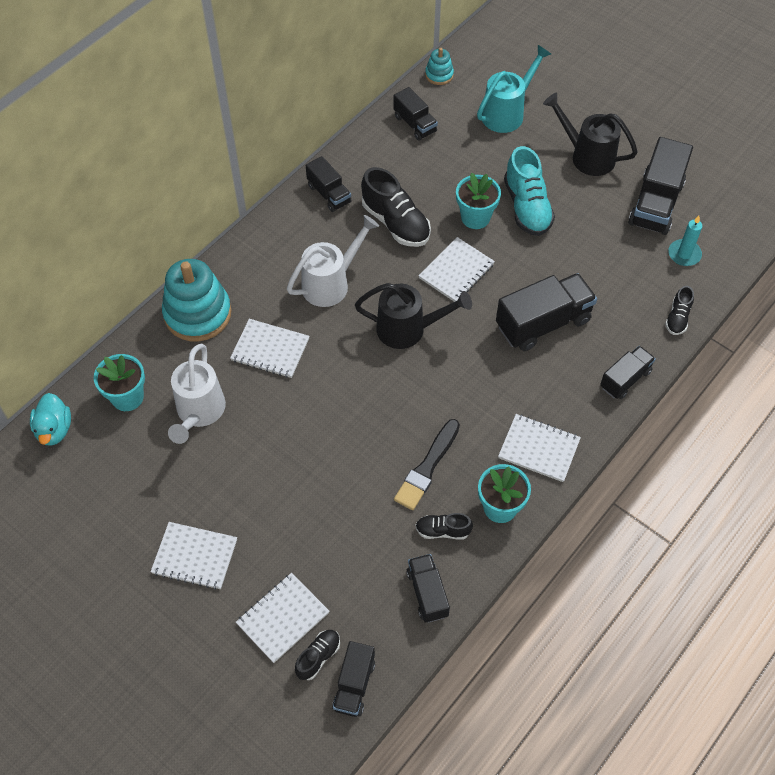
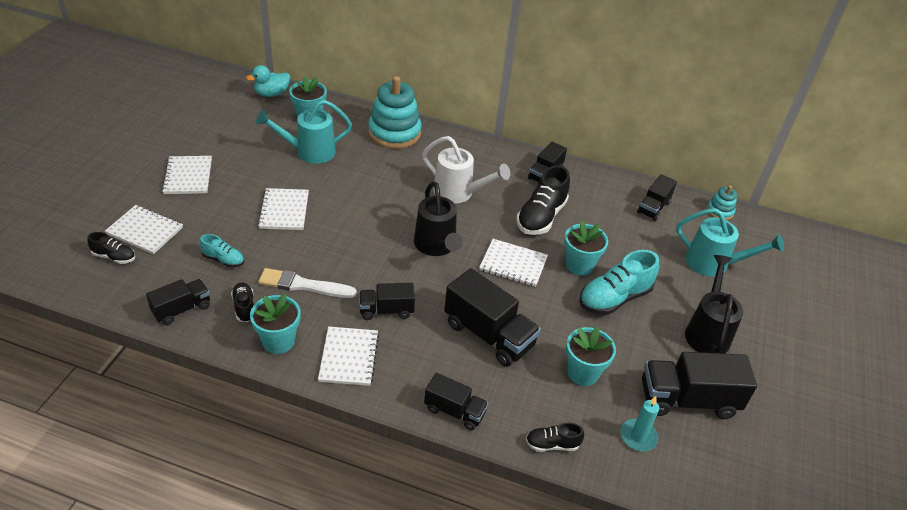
camera: 65 degrees right, 15 degrees down
white watering can [168,344,226,444] -> turquoise watering can [256,100,352,164]
white notebook [230,319,310,378] -> white notebook moved to [258,188,309,230]
black truck [332,641,375,717] -> black truck moved to [359,283,415,320]
black brush [394,419,460,510] -> white brush [258,268,357,298]
none -> turquoise shoe [200,234,244,268]
none -> turquoise flower pot [566,326,616,386]

